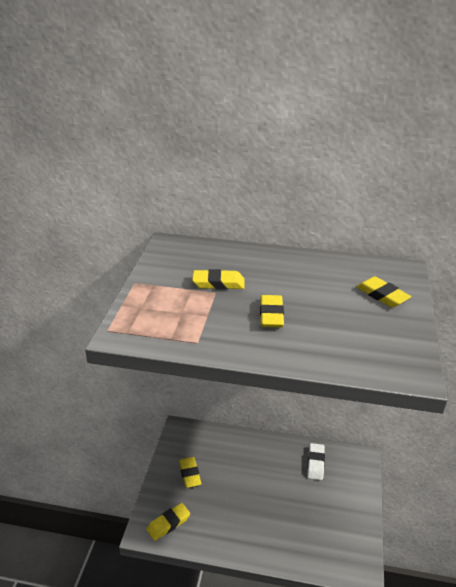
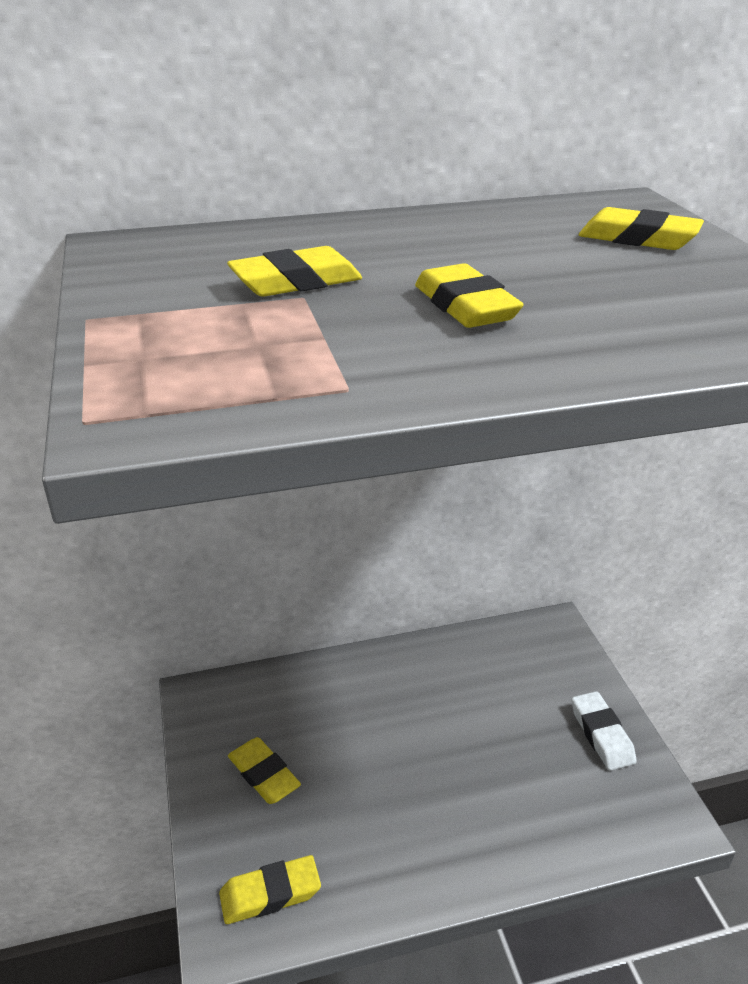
camera: 25 degrees left, 0 degrees up
yellow eraser [147,503,190,541] -> yellow eraser turned 45 degrees clockwise [219,855,321,924]
white eraser [308,443,325,480] -> white eraser moved to [571,691,637,771]

